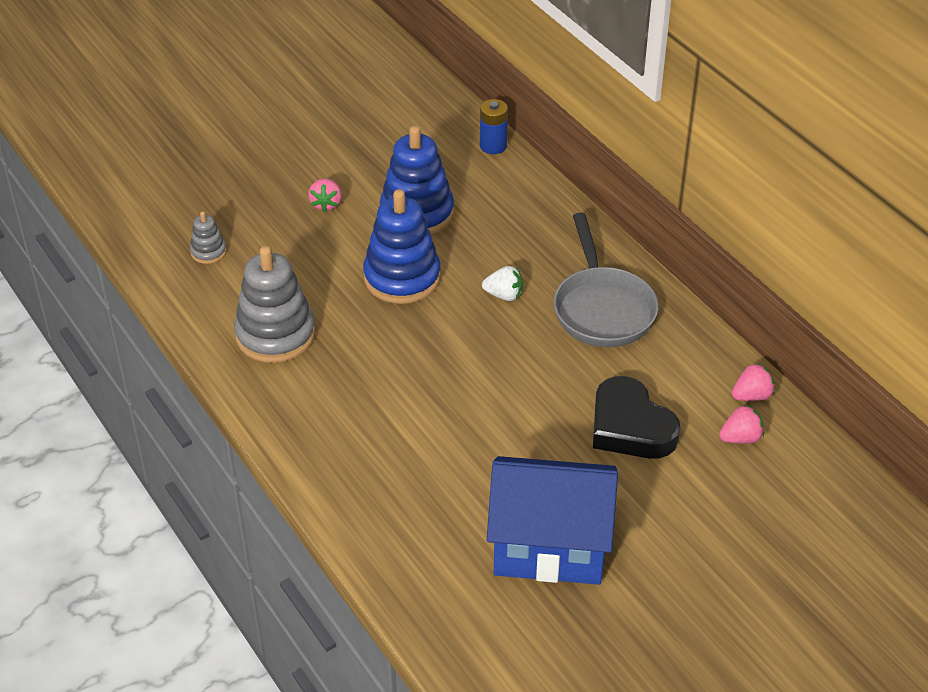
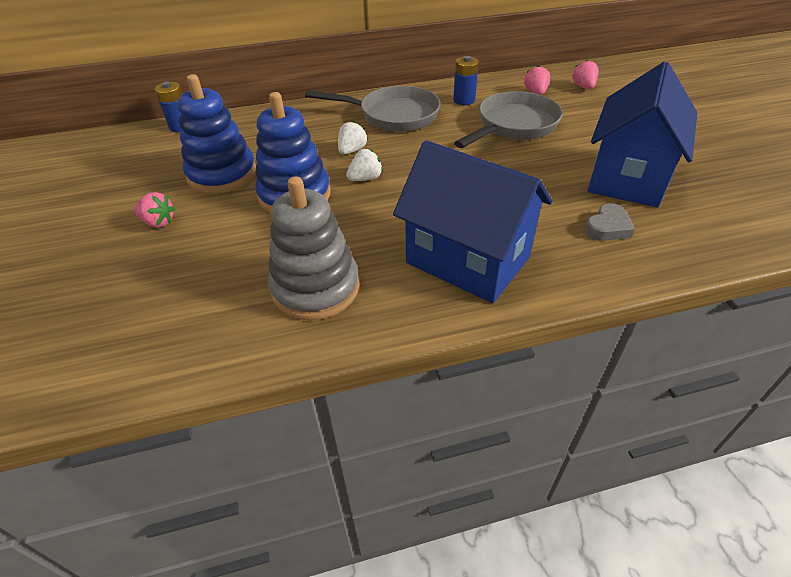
camera: 70 degrees left, 0 degrees up
grey stacking toy [190,211,227,264] -> none
black heart [593,376,680,459] -> grey pan [455,91,563,148]
pink strawberry [732,363,775,401] -> pink strawberry moved to [572,60,599,89]
none -> white strawberry [346,149,383,181]
none -> blue house [393,140,553,303]
none -> blue battery [453,56,479,105]
none -> grey heart [585,203,635,241]

